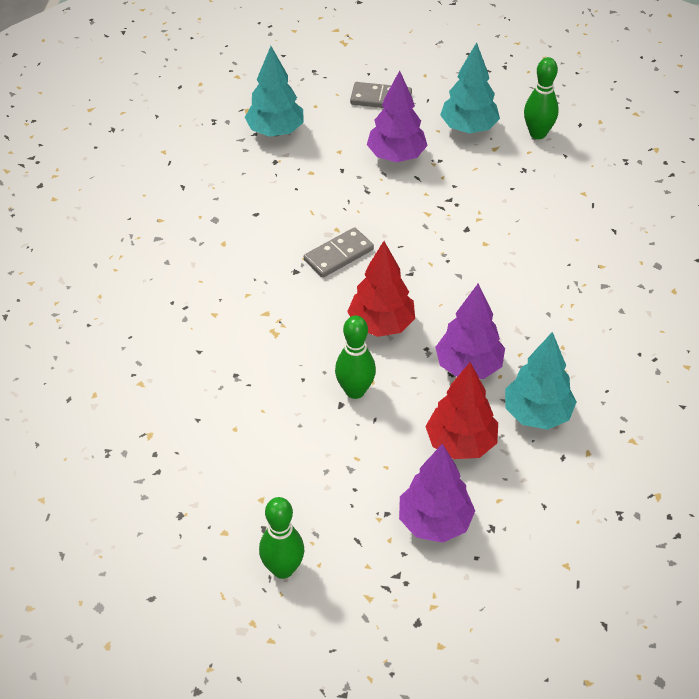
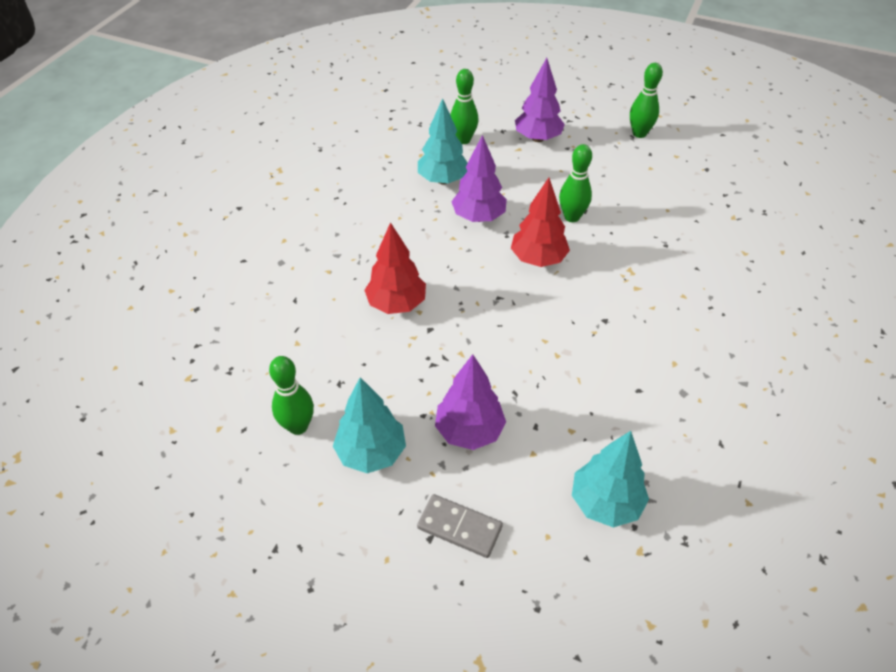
camera: 165 degrees left, 0 degrees up
grey domino [304,227,374,278] -> none
red tree [425,362,498,459] -> red tree moved to [364,222,426,314]
none -> green bowling pin [450,69,479,144]

